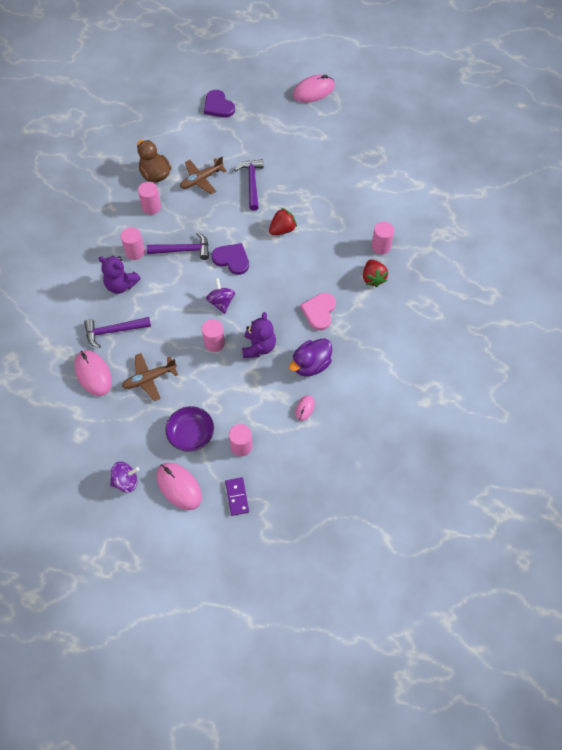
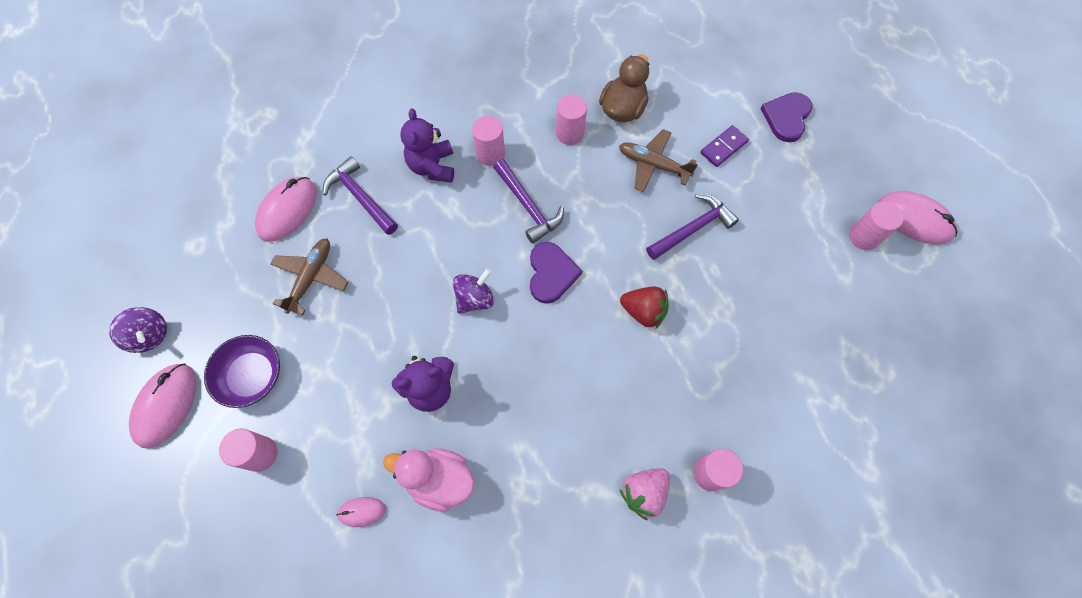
camera: 60 degrees right, 5 degrees up
brown plane [122,353,178,401] -> brown plane turned 75 degrees clockwise [270,239,348,315]
pink cylinder [202,319,225,352] -> pink cylinder moved to [849,202,903,250]
purple domino [225,477,249,516] -> purple domino moved to [700,125,749,167]
purple duck [289,338,332,377] -> pink duck [383,448,475,512]
pink heart [300,293,336,330] -> none
red strawberry [363,259,388,287] -> pink strawberry [620,468,670,520]

